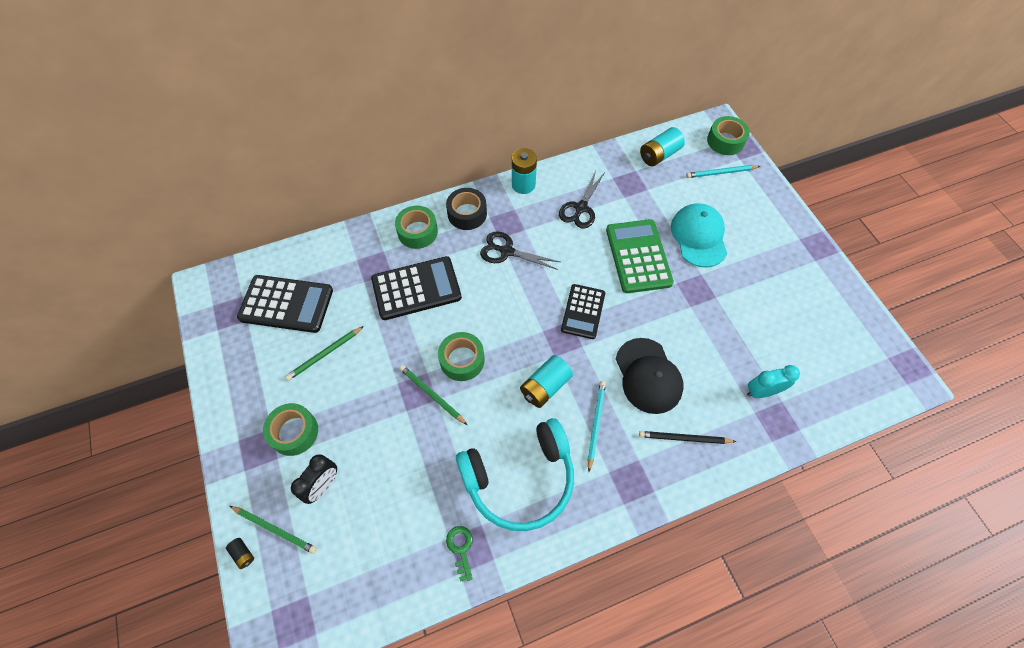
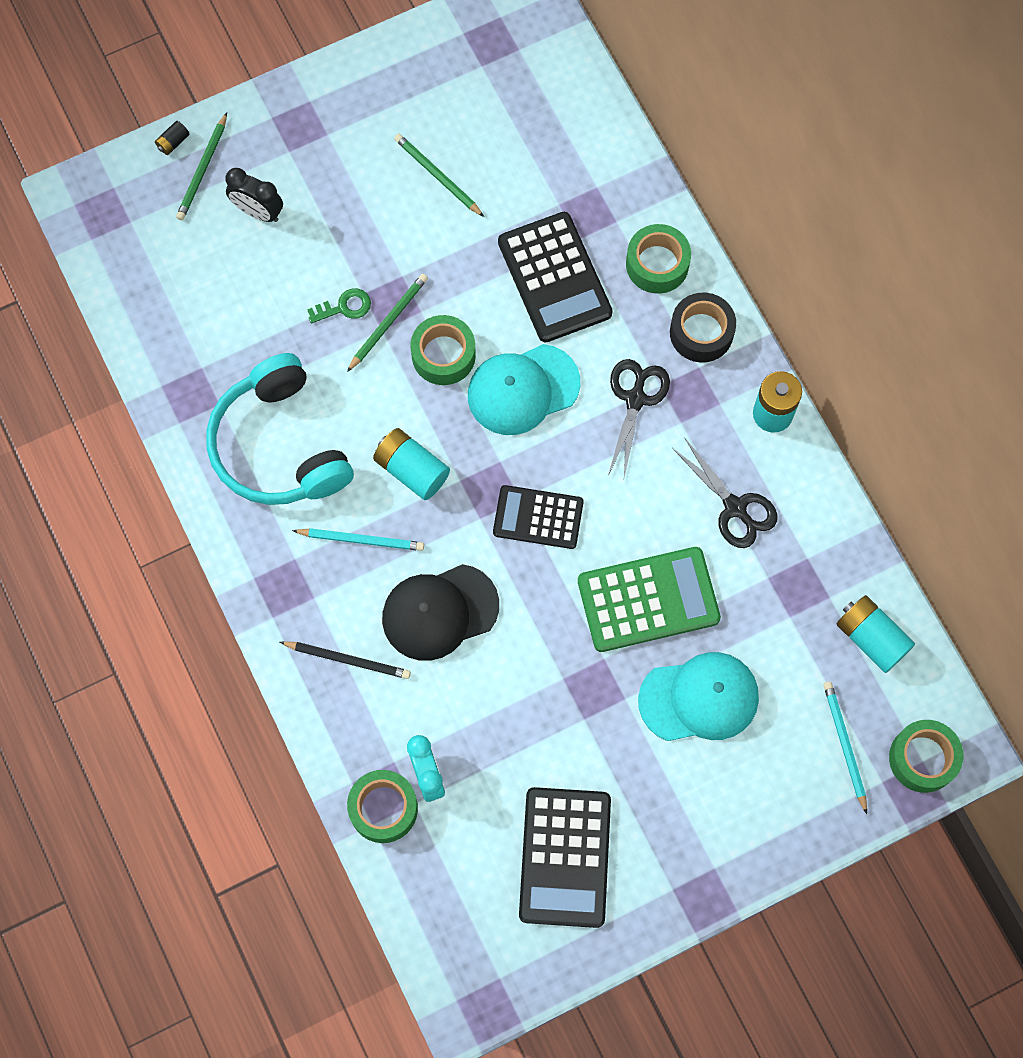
camera: 85 degrees right, 10 degrees up
black calculator [237,275,333,333] -> black calculator moved to [519,787,611,928]
green tape [263,403,318,456] -> green tape moved to [347,770,418,843]
green key [446,526,473,582] -> green key moved to [307,288,371,324]
black scissors [559,171,605,229] -> black scissors turned 150 degrees counterclockwise [672,437,778,548]
black pencil [639,431,737,444] -> black pencil turned 105 degrees clockwise [280,641,411,679]
none -> turquoise cap [468,344,580,435]

